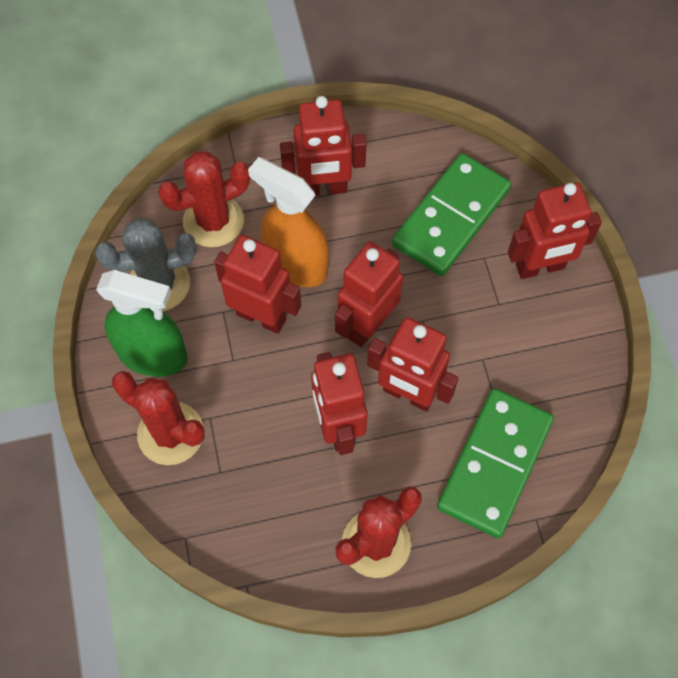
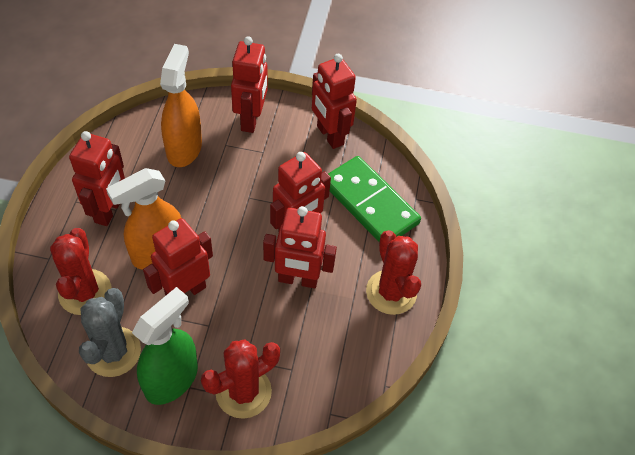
camera: 70 degrees left, 10 degrees down
red robot [335,242,403,347] -> red robot moved to [312,54,357,149]
green domino [392,153,511,276] -> orange spray bottle [160,44,202,167]

